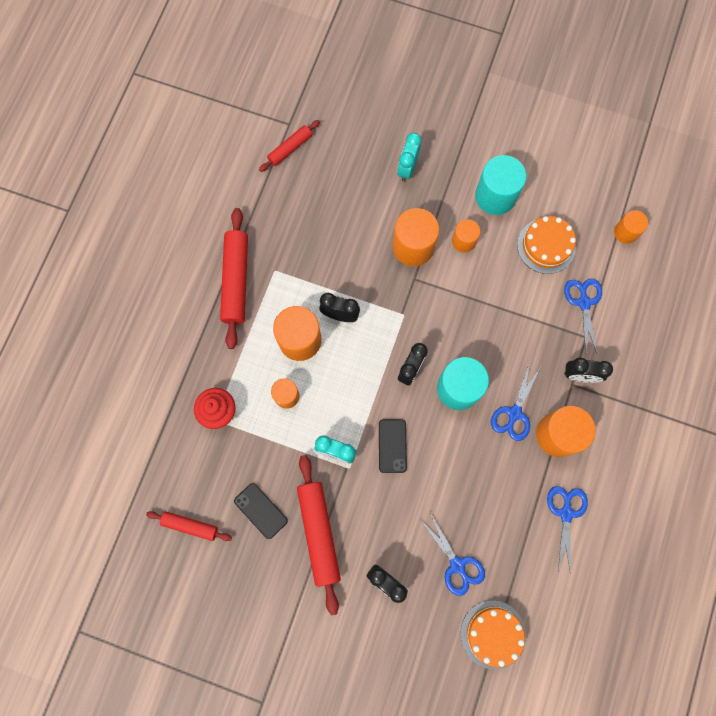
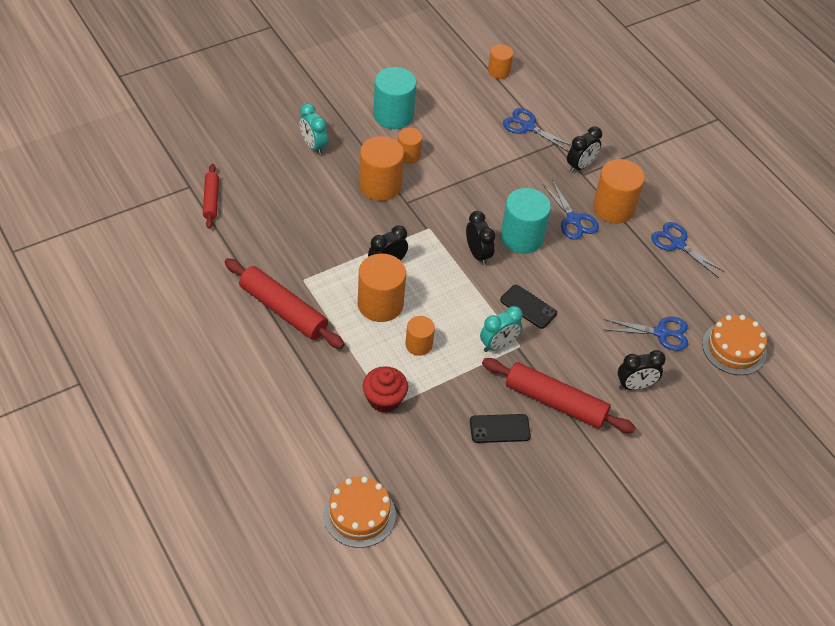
camera: 55 degrees left, 25 degrees down
red rolling pin [146,511,232,541] -> none
orange cake [517,216,576,274] -> orange cake moved to [323,477,396,548]

